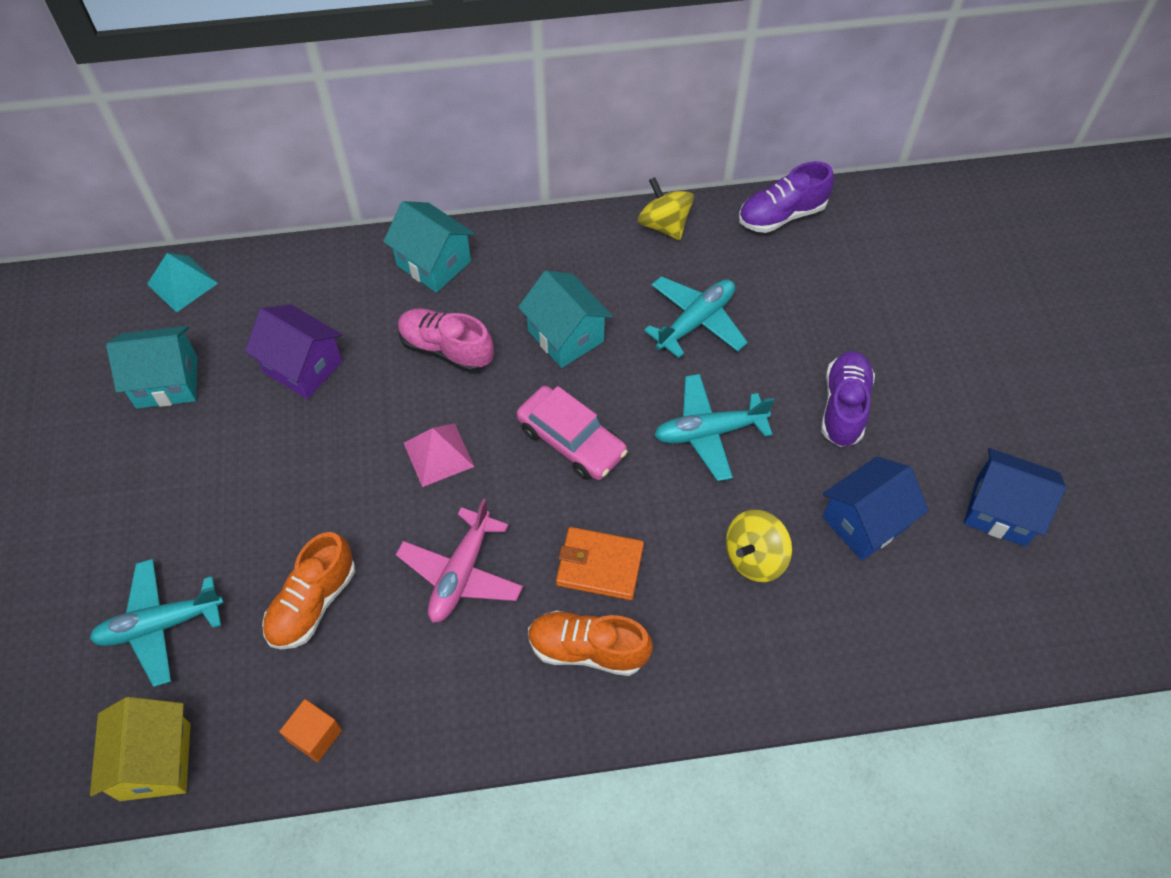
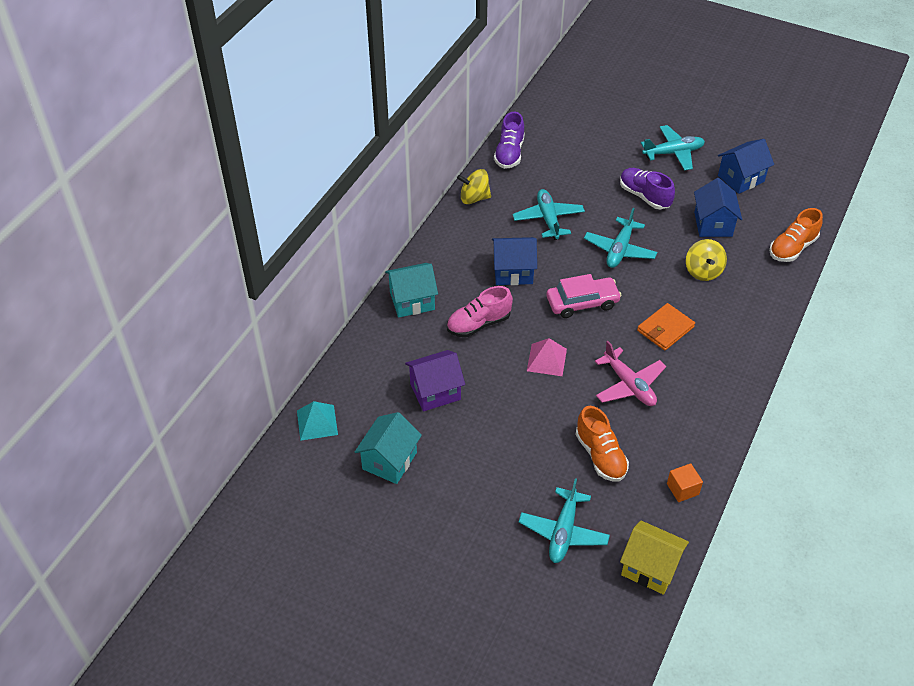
camera: 55 degrees left, 10 degrees down
turquoise house [518,271,612,368] -> blue house [492,237,537,285]
orange shoe [528,611,653,676] -> orange shoe moved to [769,208,823,262]
none -> turquoise plane [641,125,705,171]

